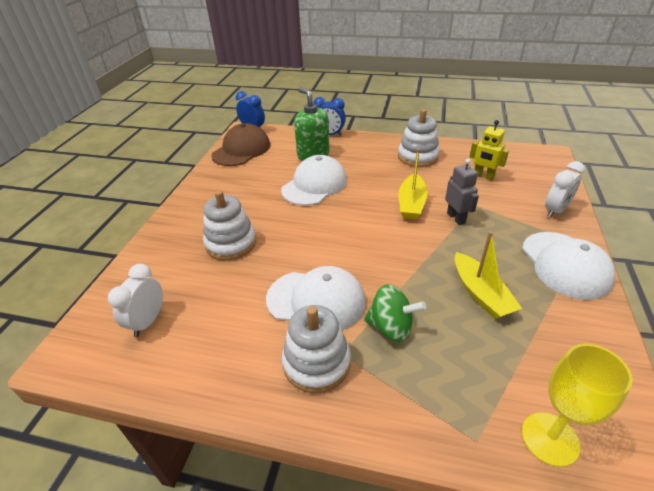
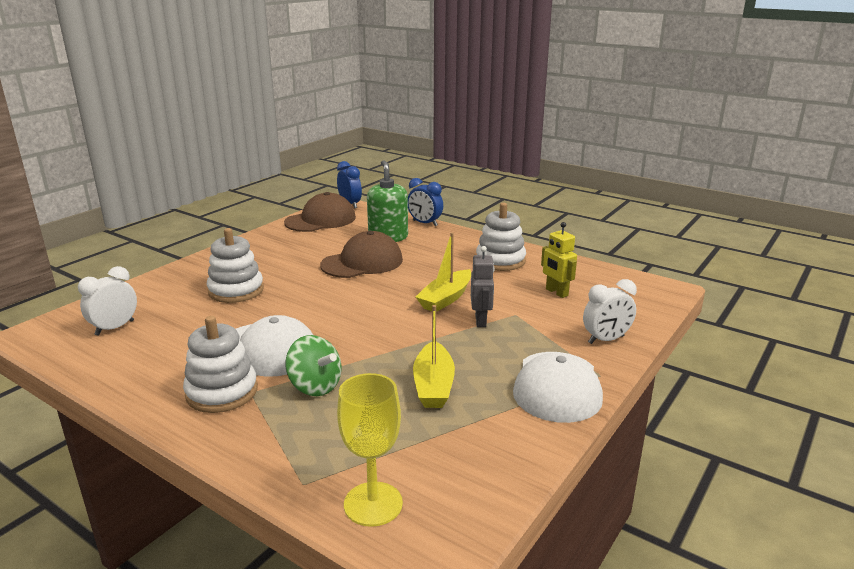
camera: 20 degrees right, 15 degrees down
white cap [281,155,347,206] -> brown cap [320,231,403,278]

